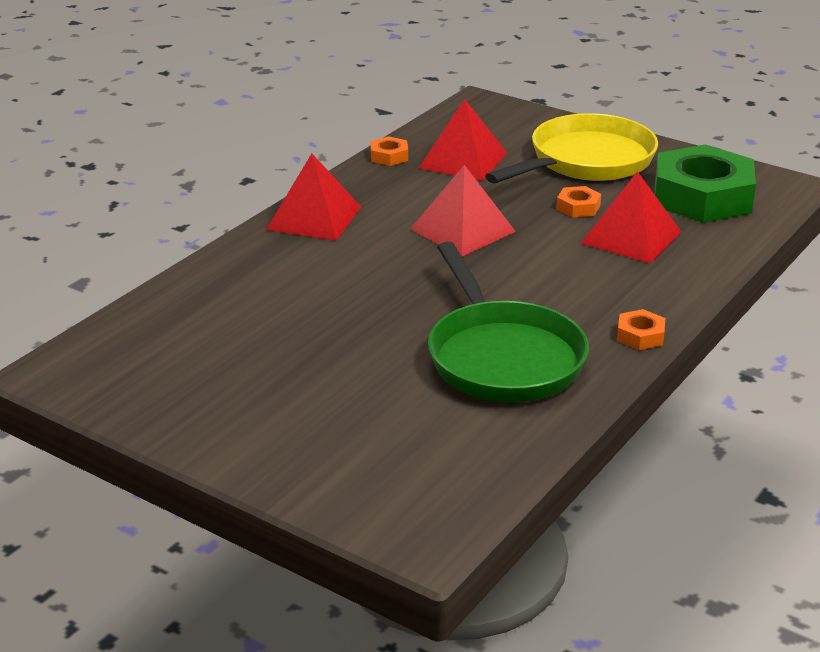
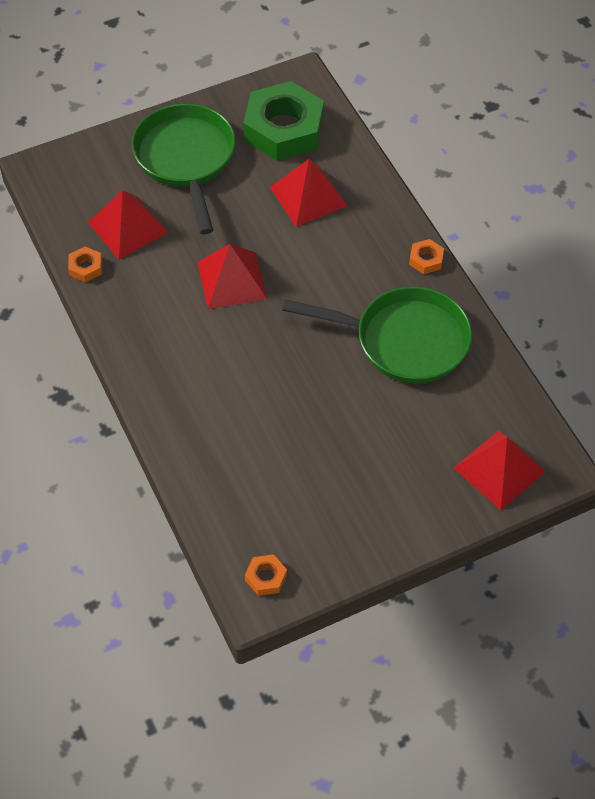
camera: 60 degrees left, 25 degrees up
red pyramid [266,153,361,241] -> red pyramid moved to [454,431,546,510]
yellow pan [485,113,658,183] -> green pan [132,104,235,234]
orange nut [556,186,601,217] -> orange nut moved to [245,554,287,596]

